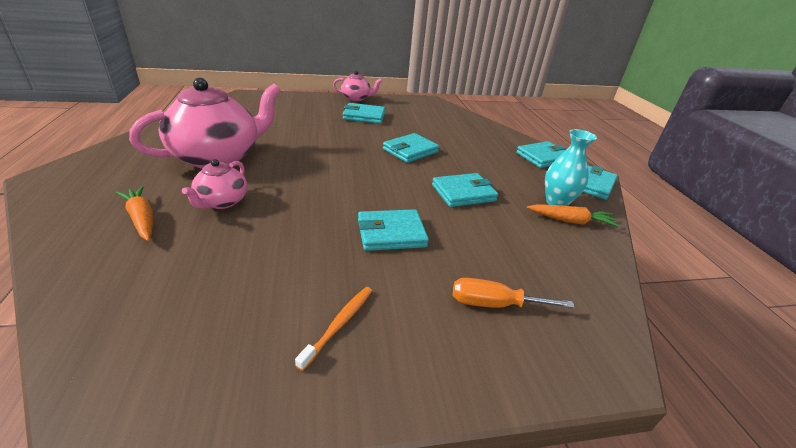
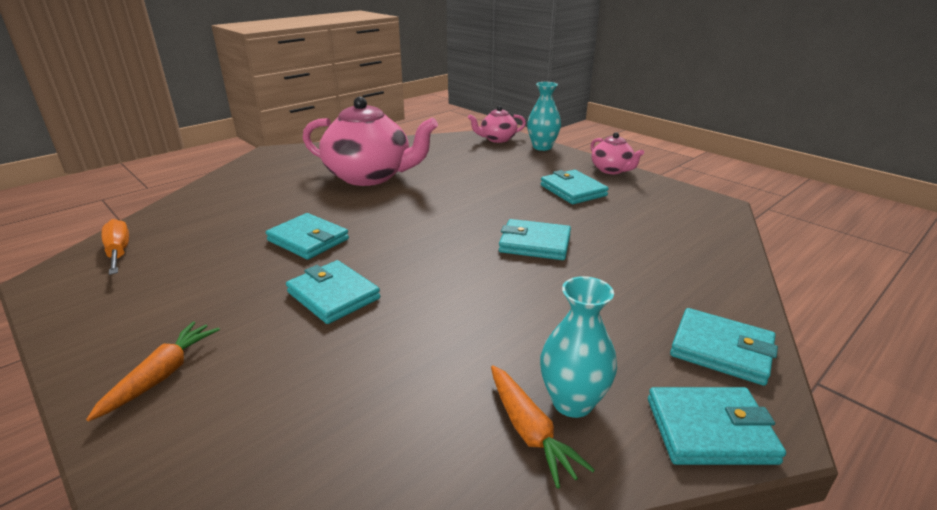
camera: 60 degrees right, 5 degrees down
orange carrot [116,186,153,241] -> orange carrot moved to [86,321,220,421]
pink teapot [182,159,247,209] -> pink teapot moved to [468,106,526,143]
orange toothbrush [295,287,372,371] -> none
turquoise wallet [432,173,498,207] -> turquoise wallet moved to [266,213,349,260]
orange screwdriver [453,278,574,308] -> orange screwdriver moved to [101,219,129,275]
none -> turquoise vase [527,82,561,151]

